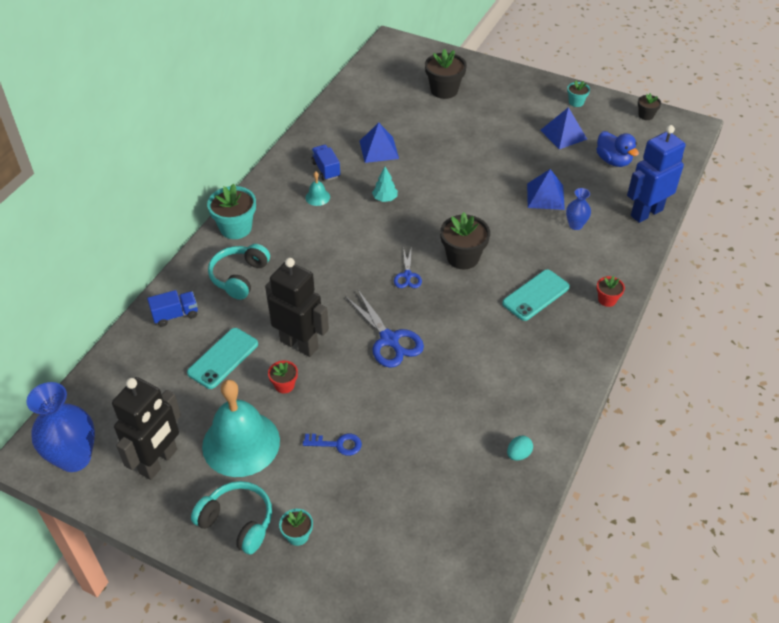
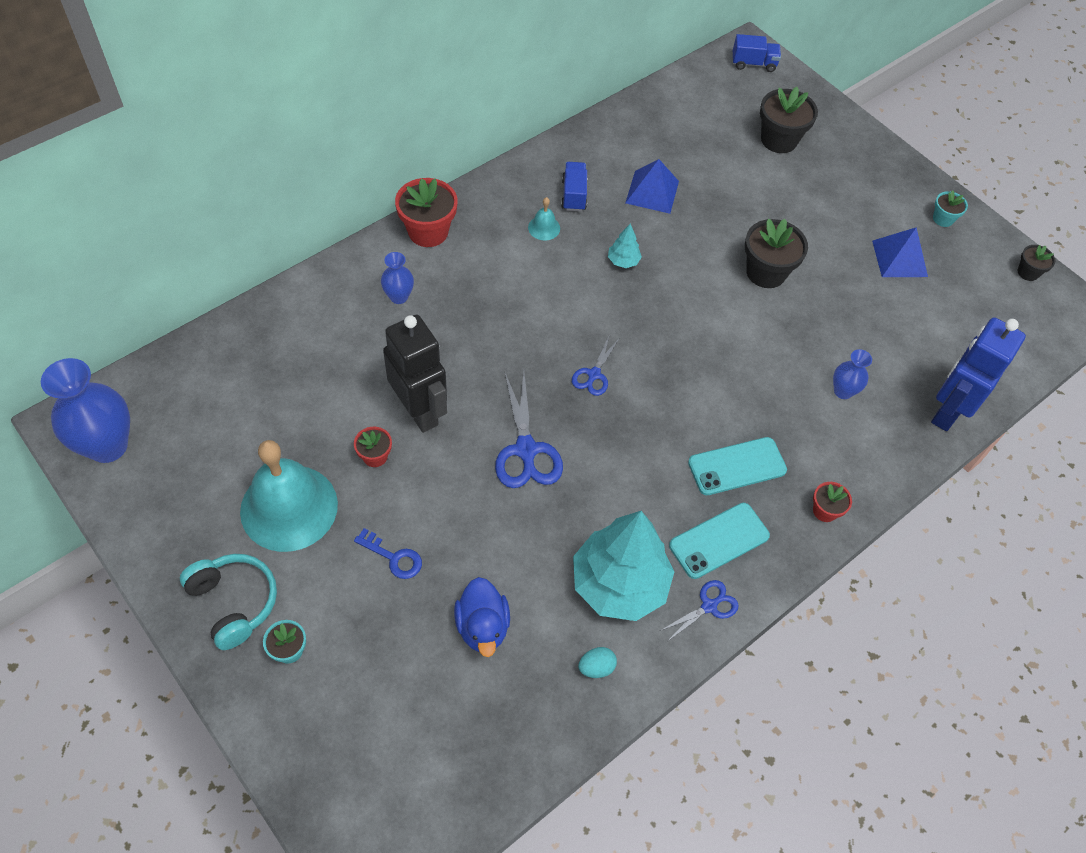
camera: 20 degrees right, 10 degrees up
black robot [112,377,181,480] -> none
blue truck [147,290,198,327] -> blue truck moved to [732,34,781,72]
turquoise phone [187,328,258,389] -> turquoise phone moved to [669,503,770,579]
turquoise flower pot [207,183,256,239] -> red flower pot [395,178,458,247]
turquoise headphones [208,244,270,300] -> blue vase [381,252,414,304]
black flower pot [440,212,490,269] -> black flower pot moved to [745,219,808,288]
blue pyramid [527,169,565,210] -> none
blue duck [596,131,639,167] -> blue duck moved to [454,577,510,657]
blue robot [627,125,686,223] -> blue robot turned 45 degrees counterclockwise [931,317,1026,431]
none -> turquoise tree [573,511,675,621]
none -> blue scissors [660,580,739,641]

